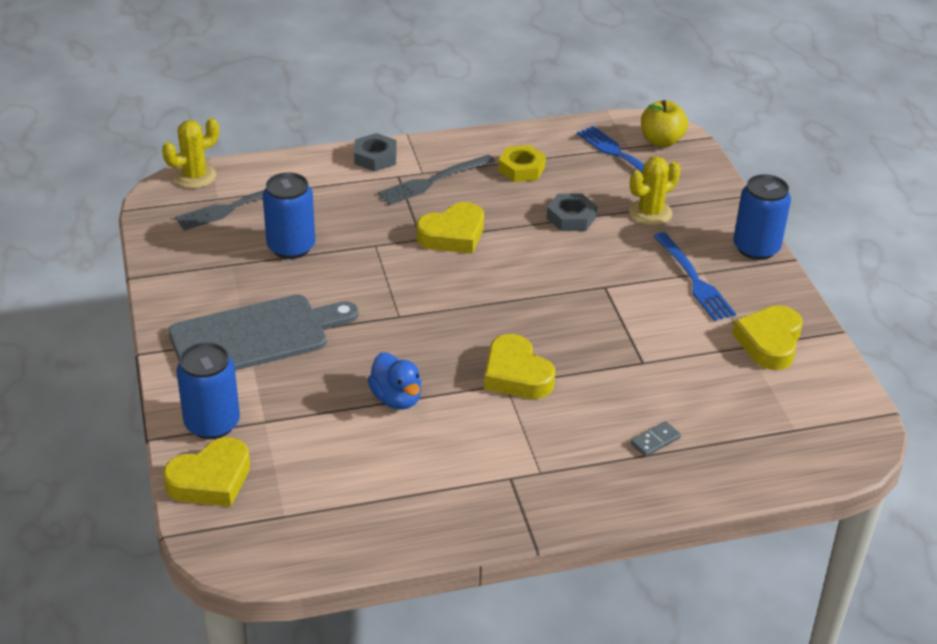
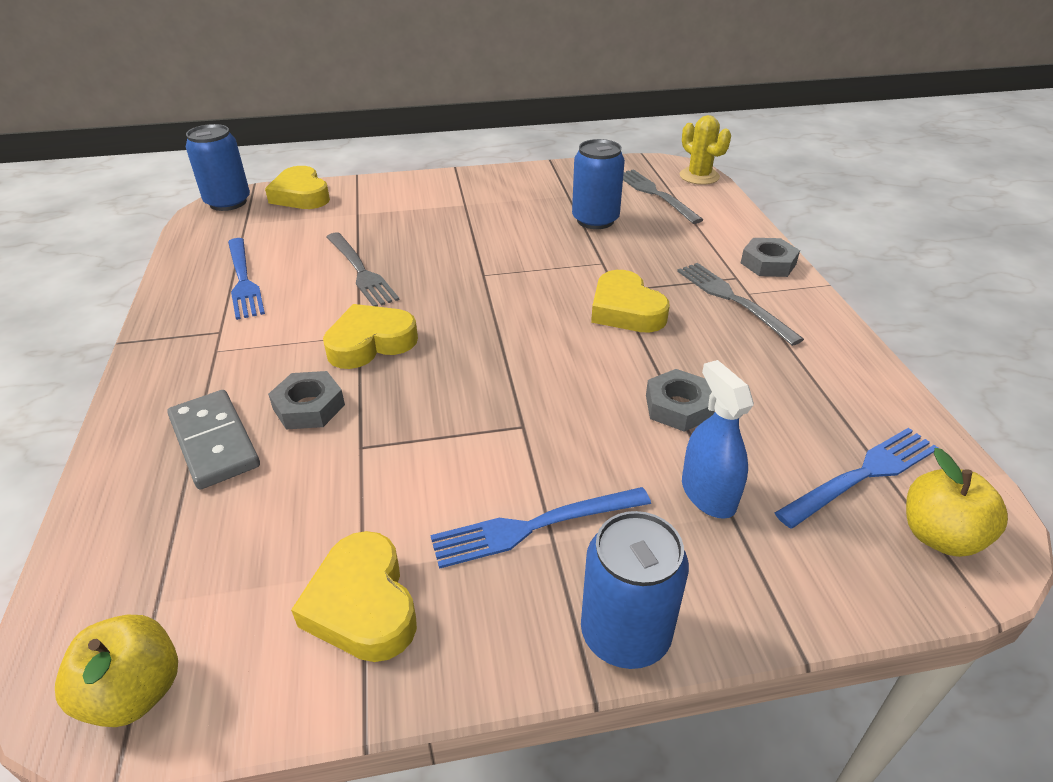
camera: 95 degrees right, 0 degrees up
grey cutting board [168,294,358,371] -> none
blue can [177,342,240,439] -> blue can moved to [186,124,250,211]
blue duck [368,352,422,410] -> grey fork [326,232,399,307]
yellow nut [498,145,546,182] -> none
yellow cactus [629,156,681,225] -> blue spray bottle [682,360,754,519]
grey domino [630,421,681,457] -> grey domino [167,390,260,490], size x1.99
yellow heart [732,305,803,370] -> yellow heart turned 135 degrees counterclockwise [291,531,417,662]
none -> yellow apple [55,615,178,727]
none -> blue fork [228,238,265,320]
none -> grey nut [268,371,345,430]

